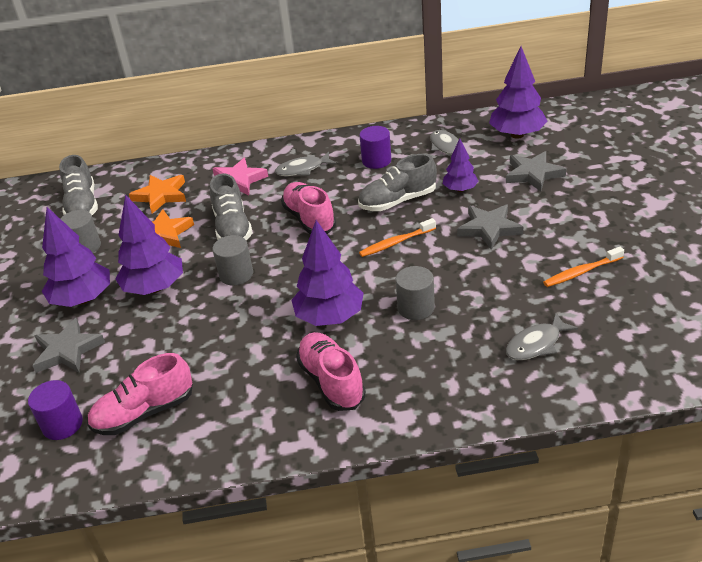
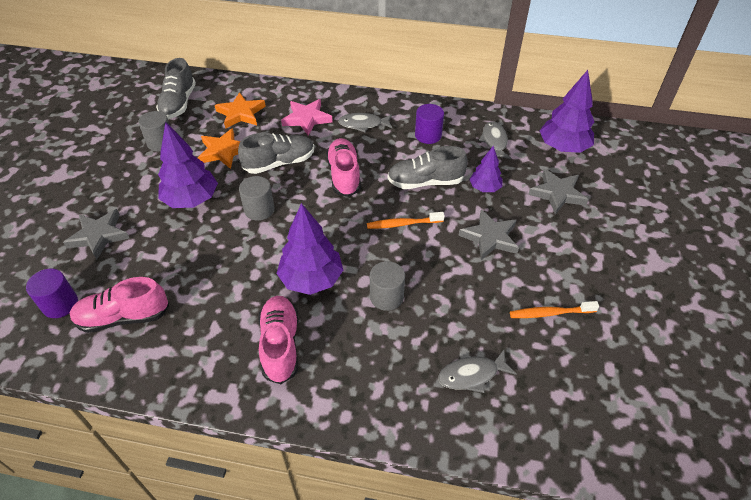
camera: 15 degrees right, 10 degrees up
purple tree [42,207,110,307] -> none
grey shoe [210,173,253,240] -> grey shoe turned 120 degrees counterclockwise [238,132,314,174]

